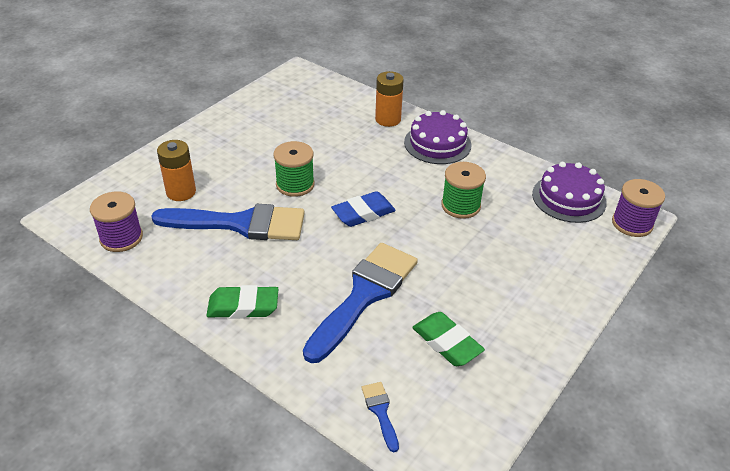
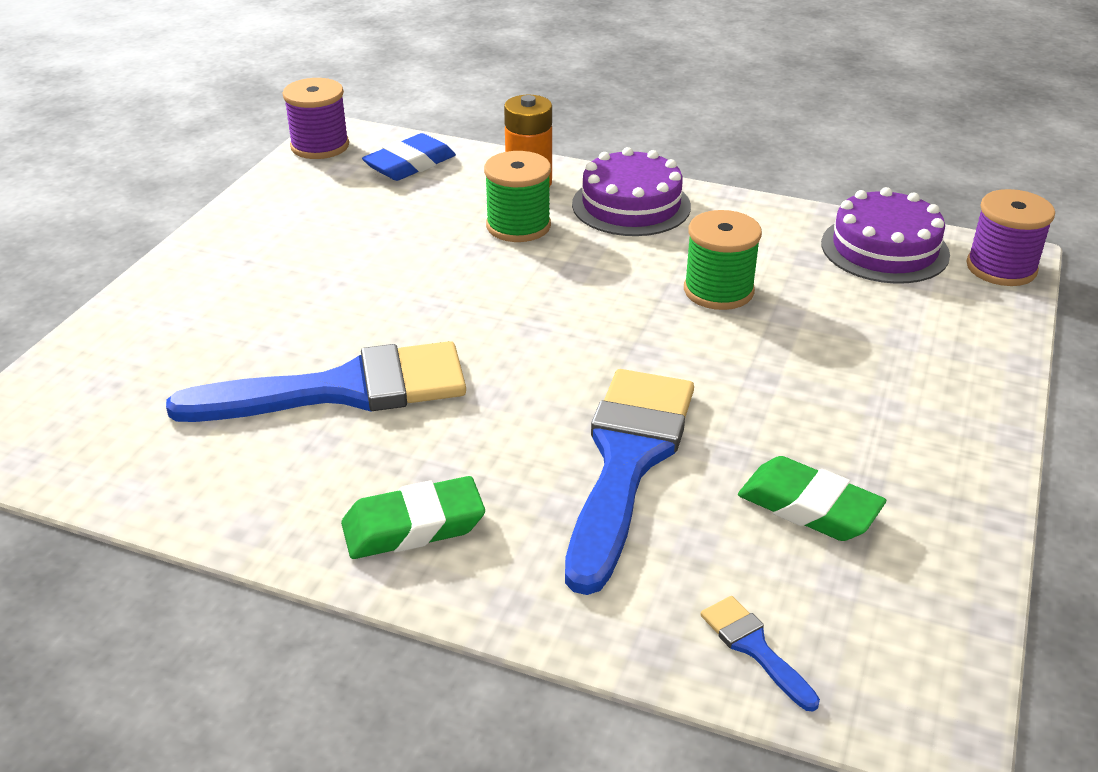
camera: 15 degrees left, 5 degrees down
purple spool [90,192,143,252] -> purple spool moved to [283,78,349,159]
orange battery [157,140,196,201] -> none
green spool [273,141,315,197] -> green spool moved to [484,151,551,242]
blue eraser [331,191,396,227] -> blue eraser moved to [362,133,456,181]

